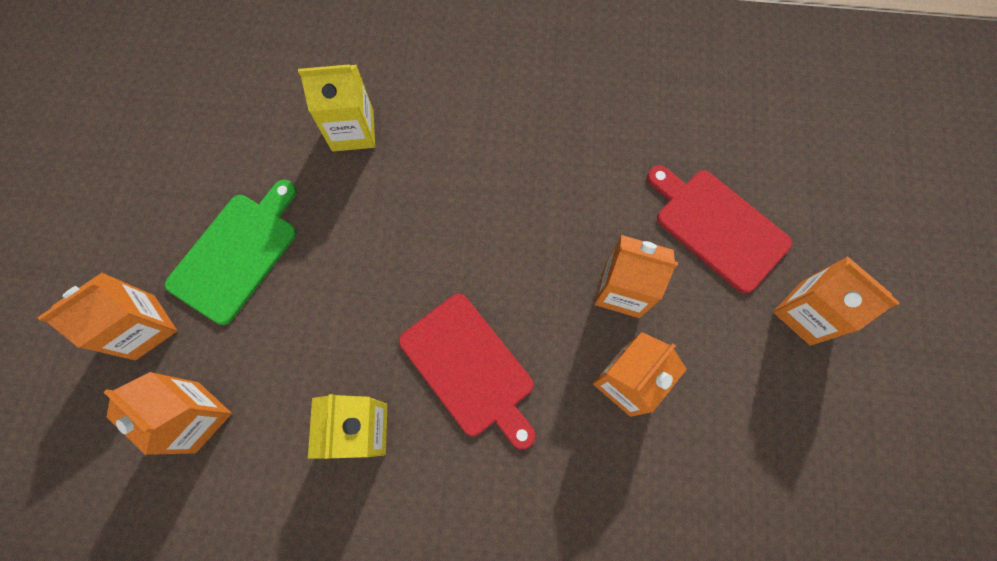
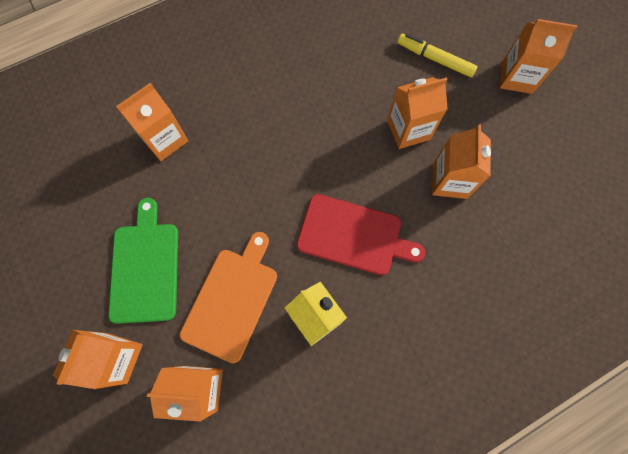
camera: 35 degrees left, 0 degrees up
yellow carton [298,64,375,152] -> orange carton [116,83,188,161]
red cutting board [647,165,792,294] -> yellow marker [397,33,478,77]
none -> orange cutting board [180,232,277,363]

